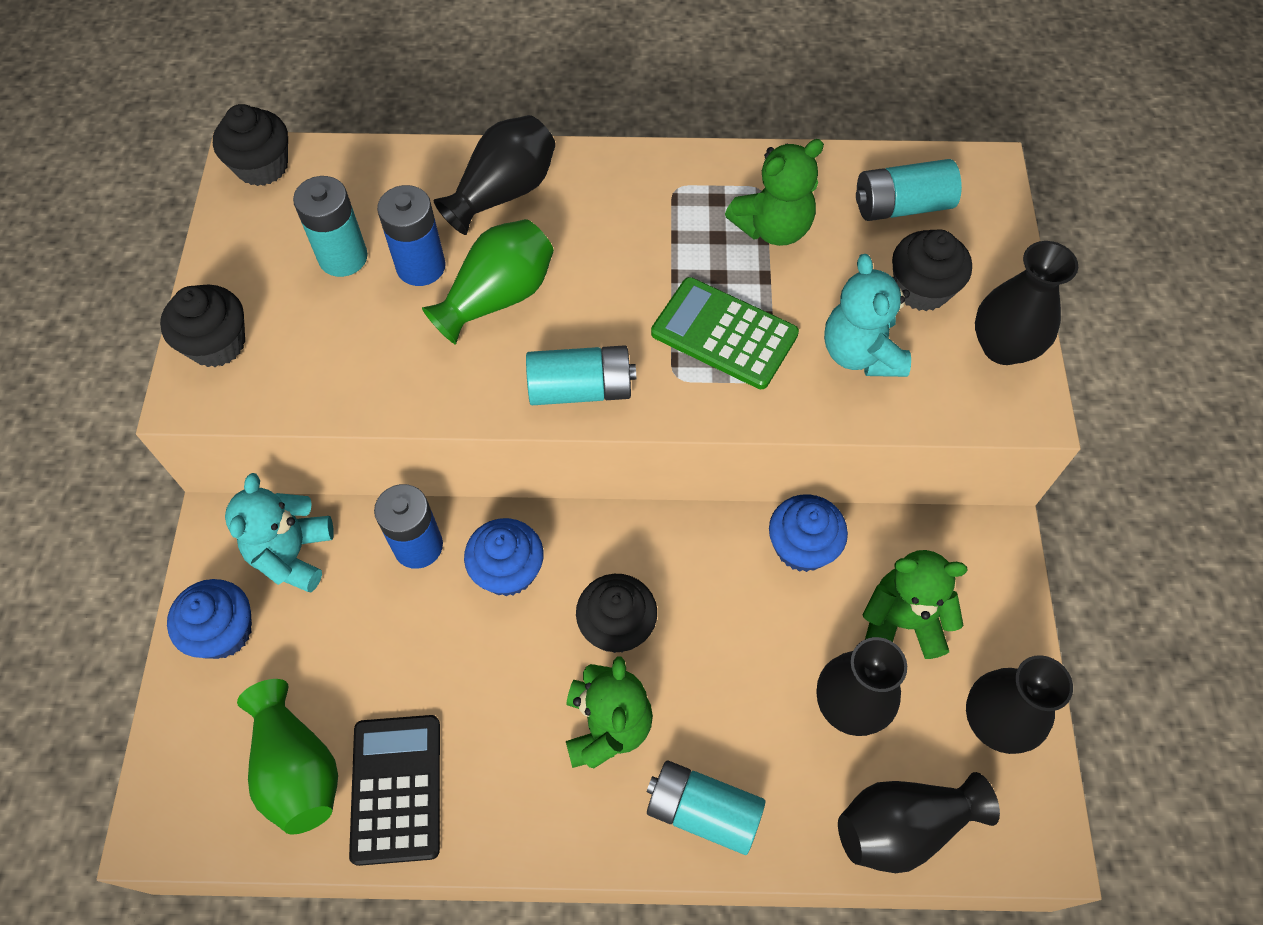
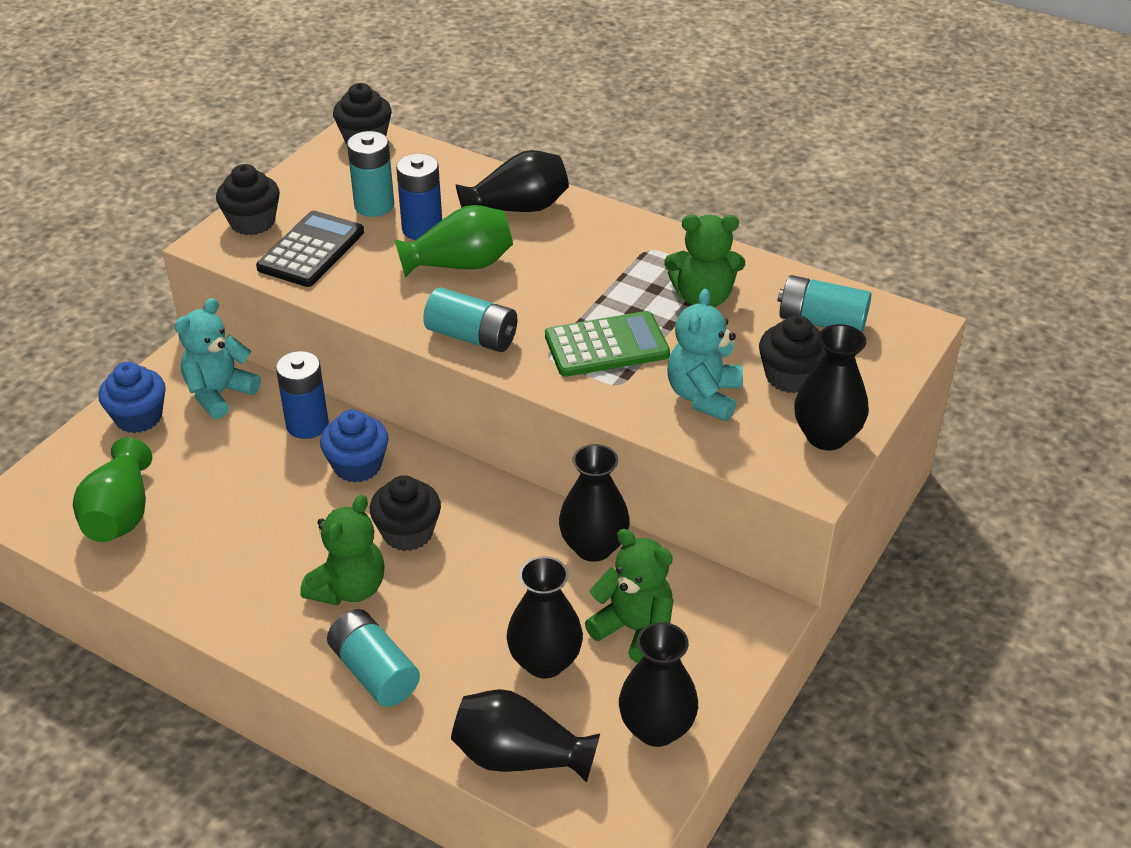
camera: 30 degrees right, 20 degrees down
black calculator [349,715,440,866] -> black calculator moved to [256,211,364,287]
green calculator [651,277,799,389] -> green calculator turned 105 degrees clockwise [545,311,670,377]
blue cupcake [769,494,848,572] -> black vase [559,444,630,562]

